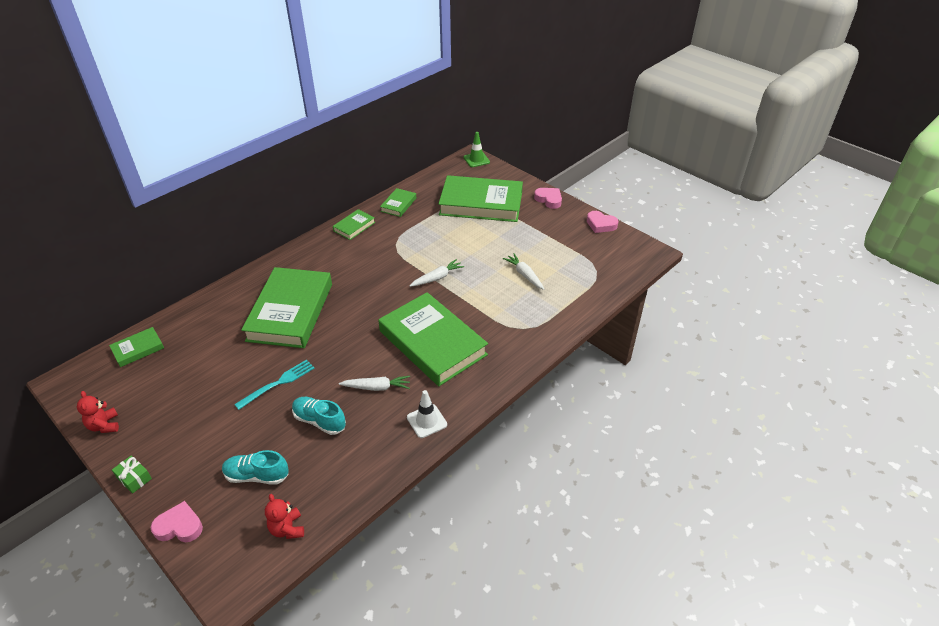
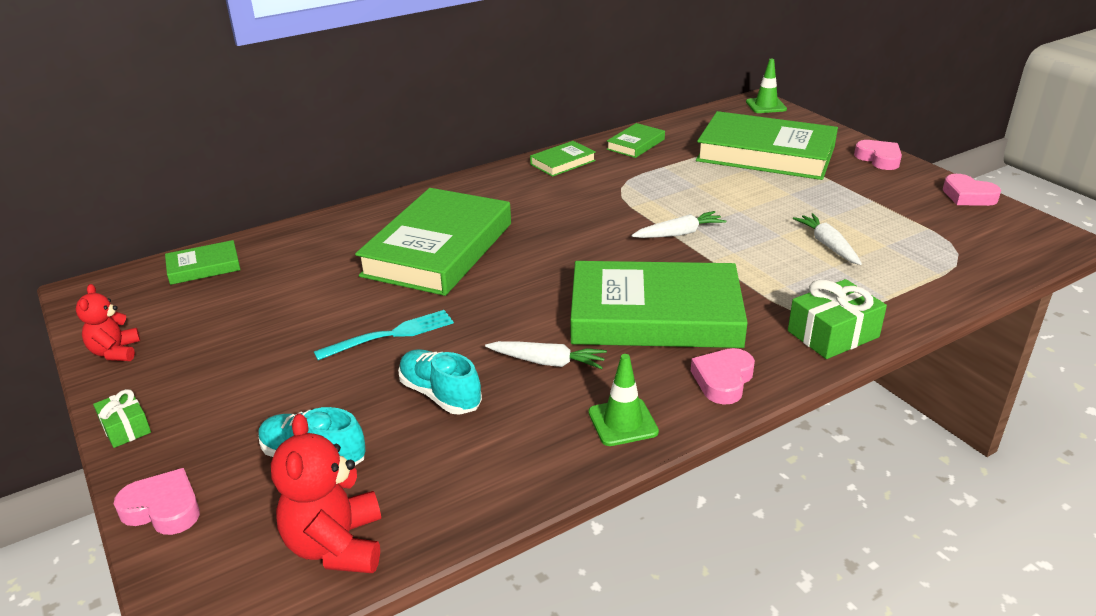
camera: 15 degrees right, 10 degrees down
red teddy bear [265,494,304,539] -> red teddy bear [271,413,381,573], size x1.57
green book [378,292,488,386] -> green book turned 60 degrees counterclockwise [570,261,748,348]
white traffic cone [407,390,447,438] -> green traffic cone [588,354,659,446]
none -> pink heart [691,348,755,405]
none -> green gift [788,279,887,359]

